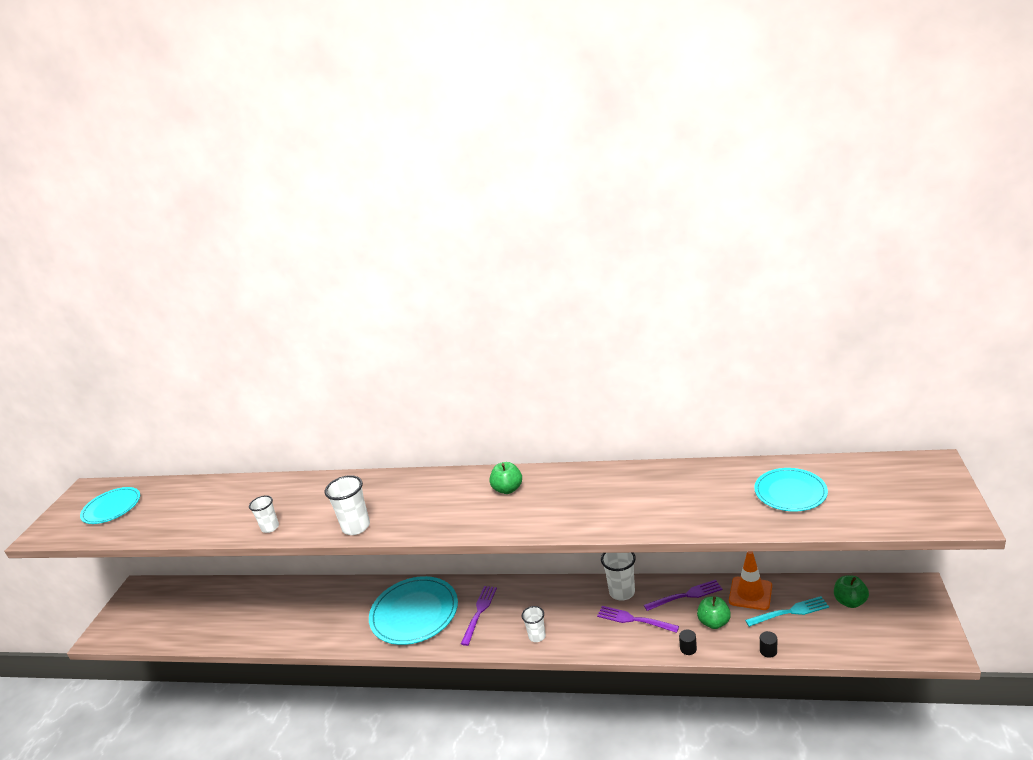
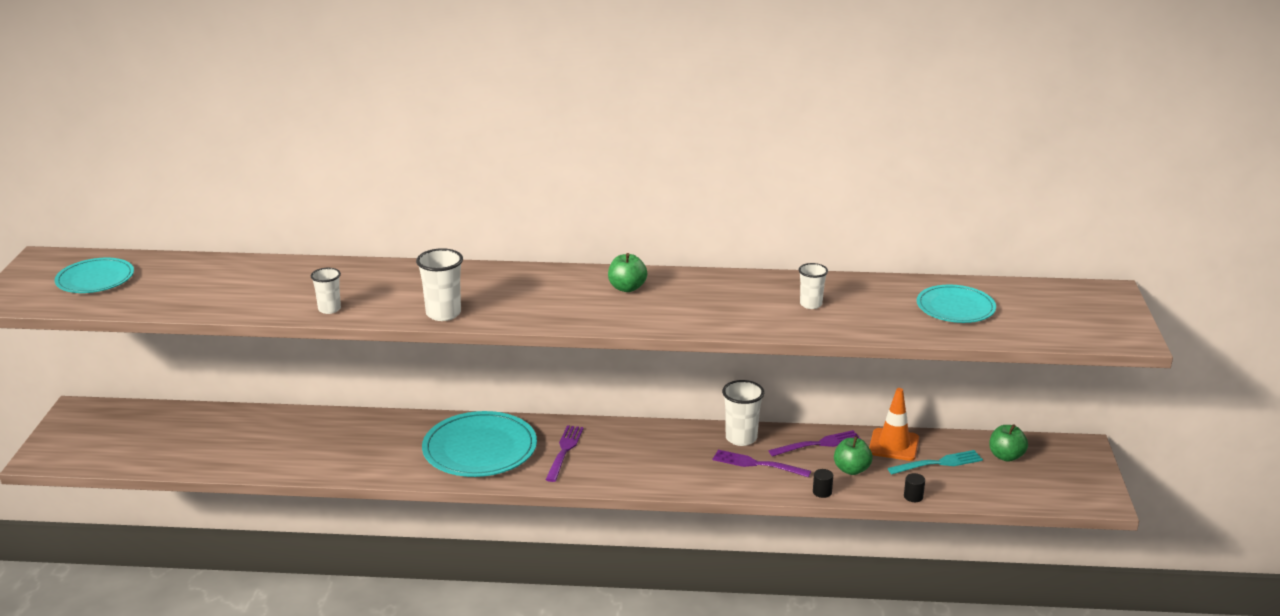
camera: 10 degrees left, 0 degrees up
white cup [522,606,546,642] -> white cup moved to [799,263,828,309]

